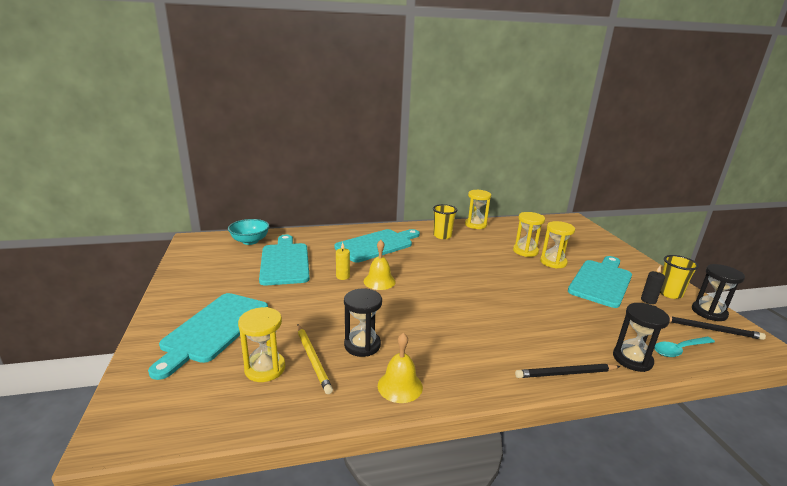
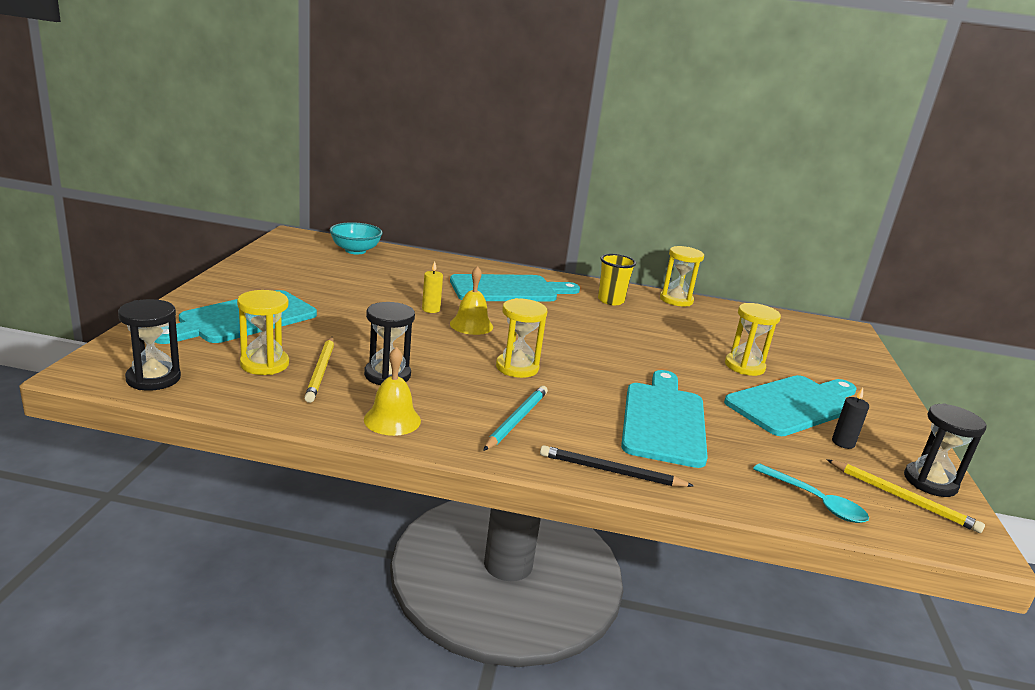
camera: 20 degrees right, 0 degrees up
turquoise cutting board [259,235,310,285] -> turquoise cutting board moved to [621,370,708,468]
yellow hourglass [513,212,545,257] -> yellow hourglass moved to [496,298,547,378]
black hourglass [613,303,670,372] -> black hourglass moved to [118,299,181,391]
turquoise spoon [654,336,715,357] -> turquoise spoon turned 135 degrees counterclockwise [753,463,869,523]
yellow cup [660,255,699,299] -> none
black pencil [669,316,766,340] -> yellow pencil [826,459,985,533]
none -> turquoise pencil [483,386,548,451]

